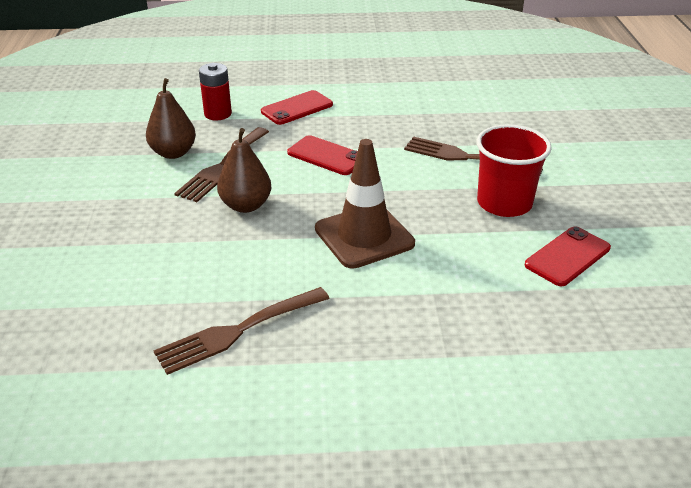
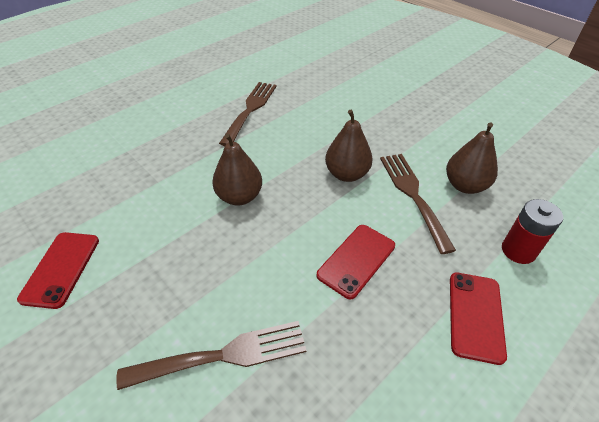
camera: 140 degrees right, 10 degrees up
red phone [287,135,358,175] -> red phone turned 45 degrees counterclockwise [316,225,395,299]
brown traffic cone [315,139,415,269] -> brown pear [212,134,262,206]
red cup [476,124,552,217] -> none

